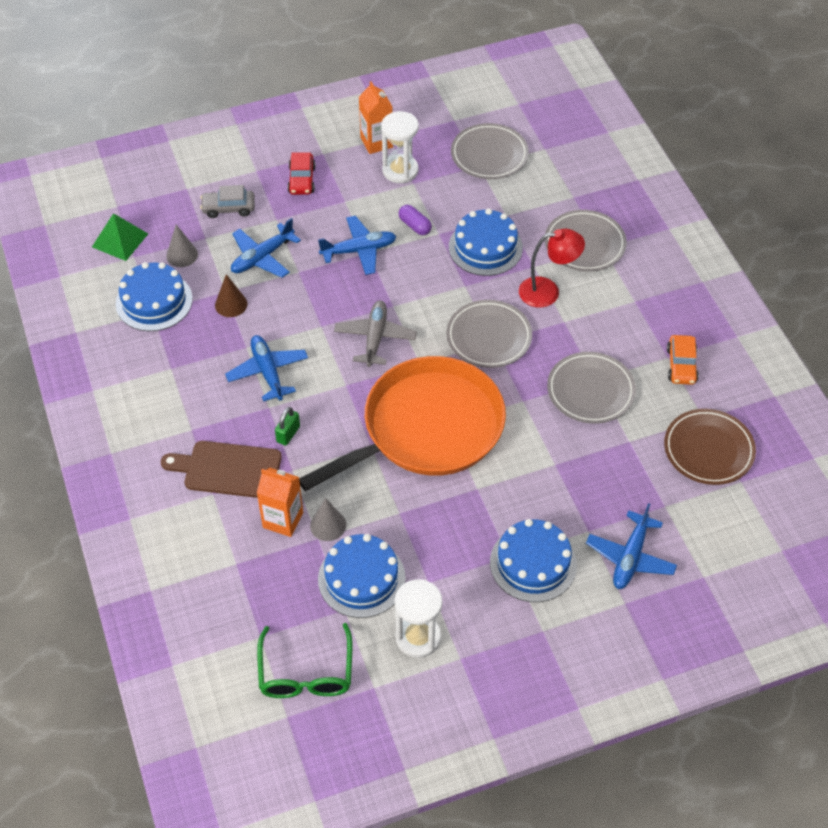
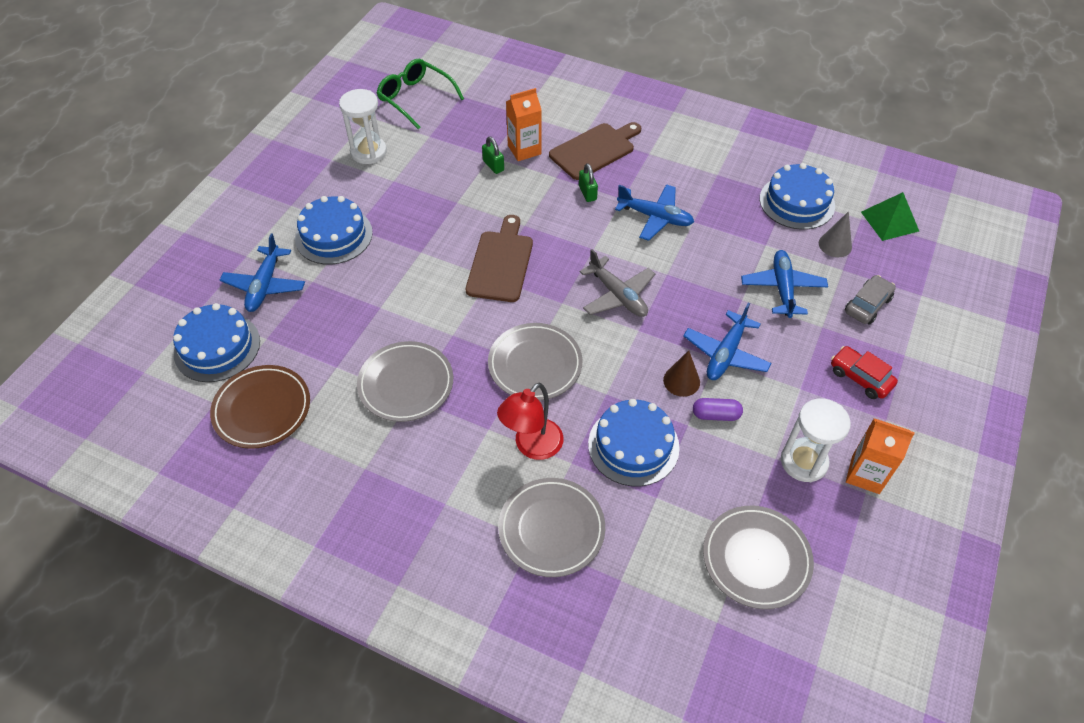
camera: 135 degrees right, 0 degrees up
brown cone [215,274,247,317] -> brown cone moved to [663,350,700,397]
orange pan [299,356,506,491] -> brown cutting board [466,215,533,302]
grey cone [310,498,346,541] -> green padlock [482,136,504,174]
blue cake [318,534,406,618] -> blue cake moved to [173,303,260,382]
blue plane [586,503,677,589] -> blue plane turned 150 degrees counterclockwise [220,233,305,312]
orange car [667,335,699,385] -> none

